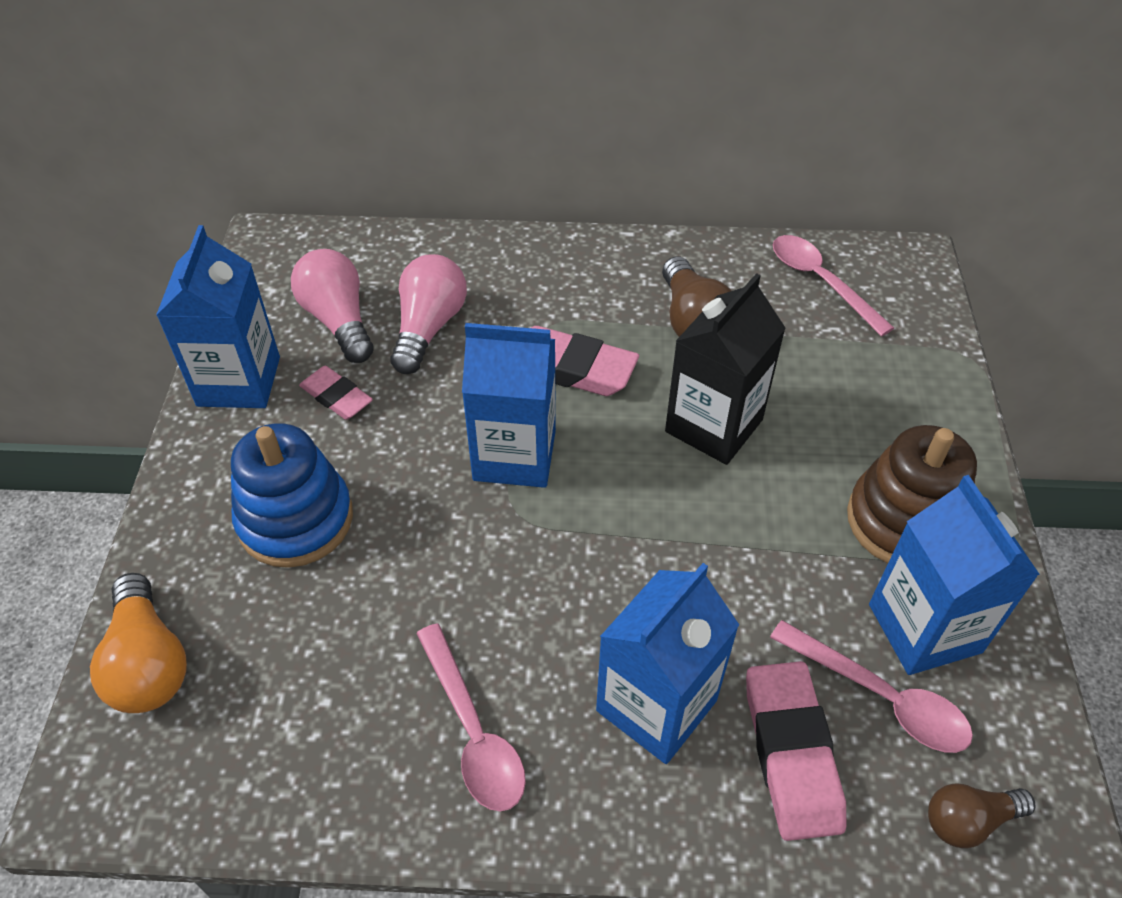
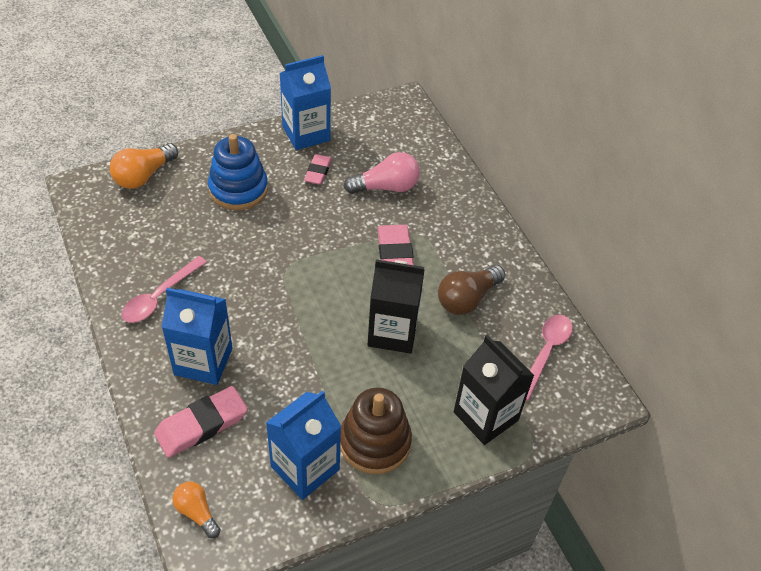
camera: 60 degrees right, 0 degrees up
pink light bulb [291,249,374,363] -> none
blue carton [462,323,556,488] -> none
pink spoon [770,620,973,753] -> none
brown light bulb [928,783,1036,848] -> orange light bulb [172,482,221,538]
none -> black carton [454,335,535,445]

